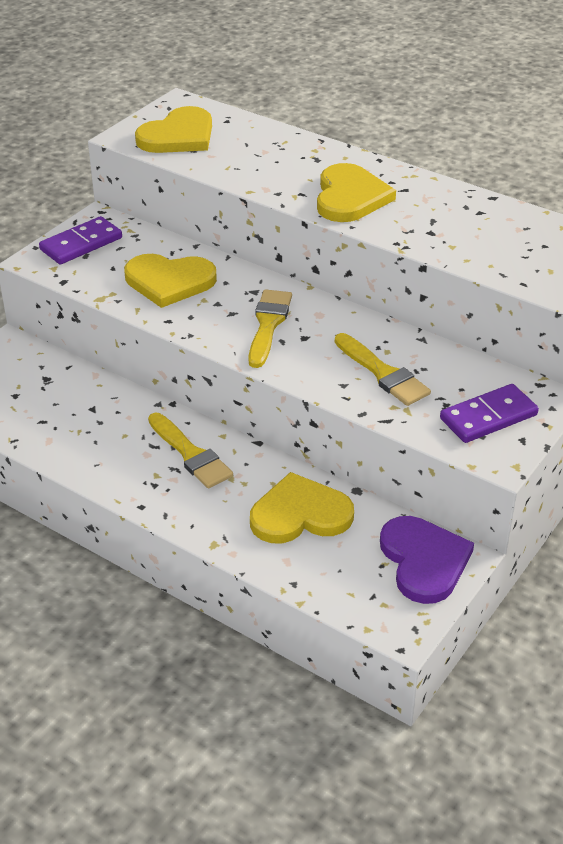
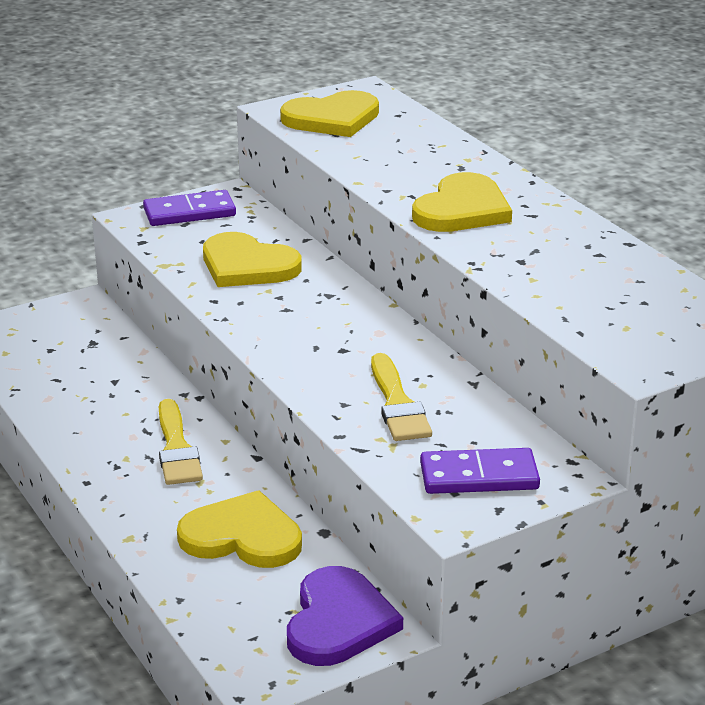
camera: 25 degrees right, 10 degrees down
yellow brush [248,289,292,368] -> none

